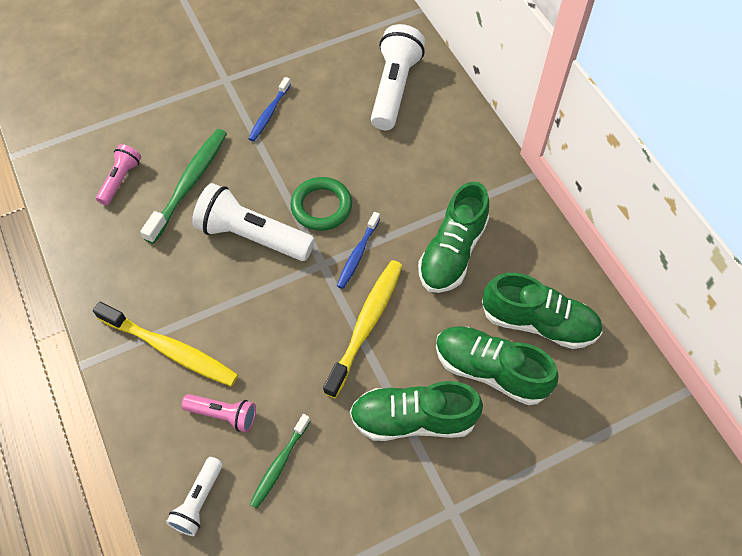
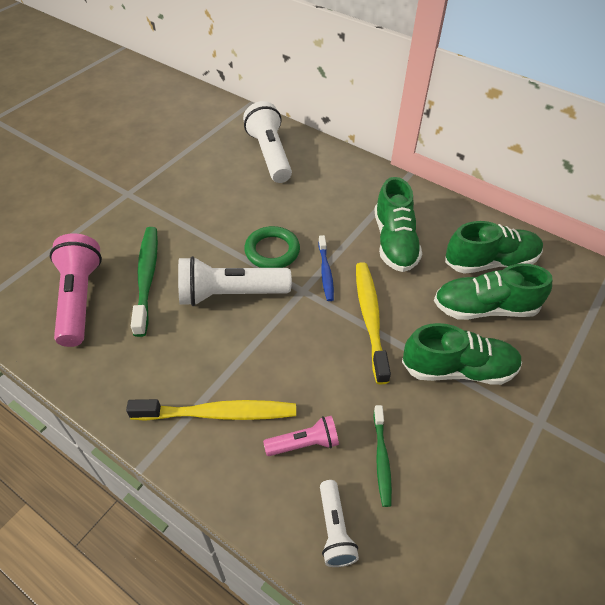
camera: 30 degrees left, 10 degrees down
pink flashlight [96,144,142,205] -> pink flashlight [50,233,102,347], size x1.83
blue toothbrush [248,77,291,142] -> none
green shoe [350,381,483,441] -> green shoe turned 150 degrees counterclockwise [402,323,522,385]

